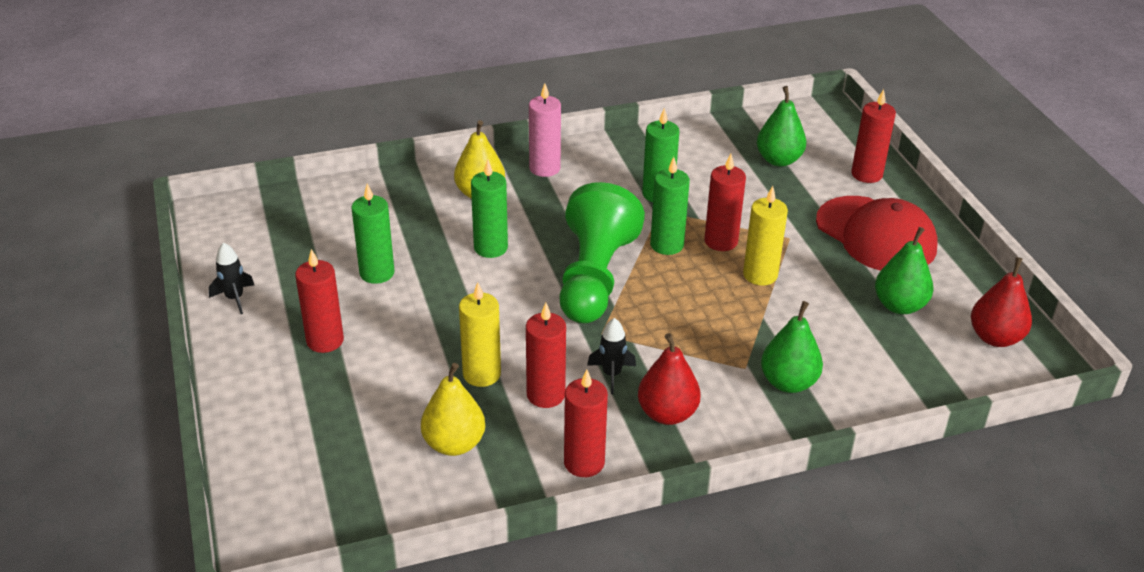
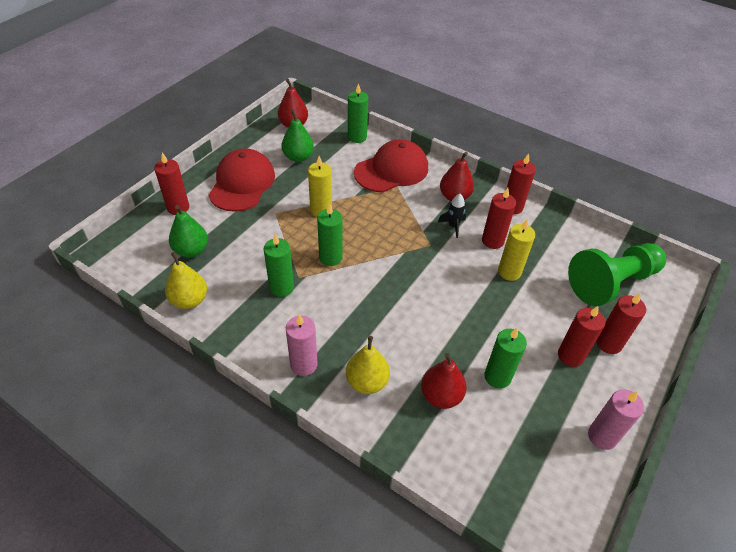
camera: 130 degrees left, 10 degrees up
black rocket [209,242,254,314] -> pink candle [588,389,644,450]
yellow pear [421,363,485,456] -> yellow pear moved to [165,252,207,309]
green candle [471,159,508,258] -> green candle moved to [348,83,368,143]
green pawn [559,182,645,323] -> green pawn moved to [568,243,666,306]
red candle [704,154,746,251] -> red candle moved to [596,293,646,354]
green pear [761,301,823,393] -> red cap [354,139,428,192]
none -> red pear [421,353,467,409]

